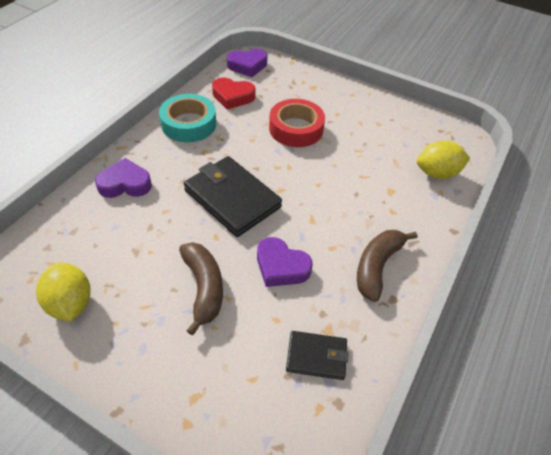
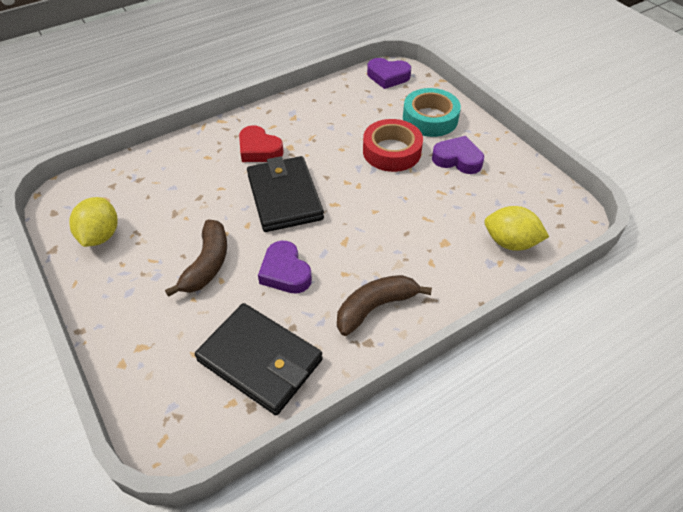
camera: 30 degrees right, 0 degrees up
purple heart [95,158,152,198] -> purple heart moved to [432,136,484,174]
turquoise tape [159,94,216,142] -> turquoise tape moved to [403,88,461,137]
red heart [212,78,256,110] -> red heart moved to [239,125,284,162]
black wallet [286,331,349,380] -> black wallet [195,303,323,415], size x1.82

